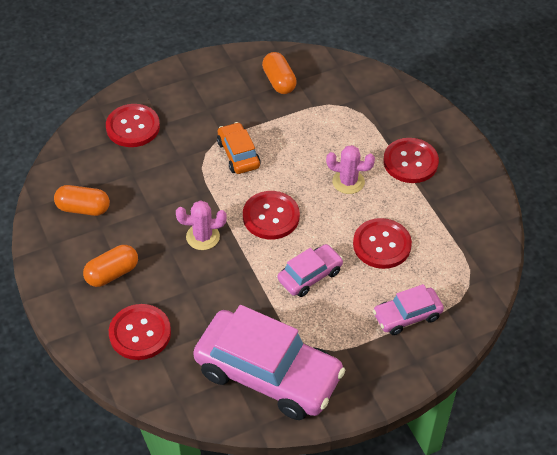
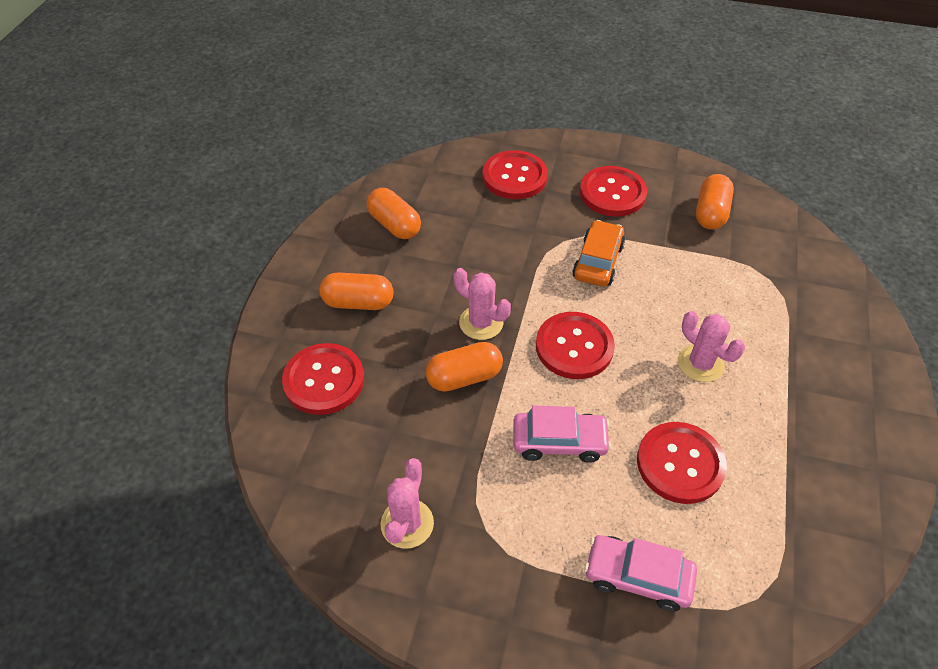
camera: 40 degrees right, 0 degrees up
pink car [193,305,345,420] -> pink cactus [381,458,434,549]
red button [383,138,439,183] -> red button moved to [580,166,647,217]
none -> orange capsule [425,342,503,392]

